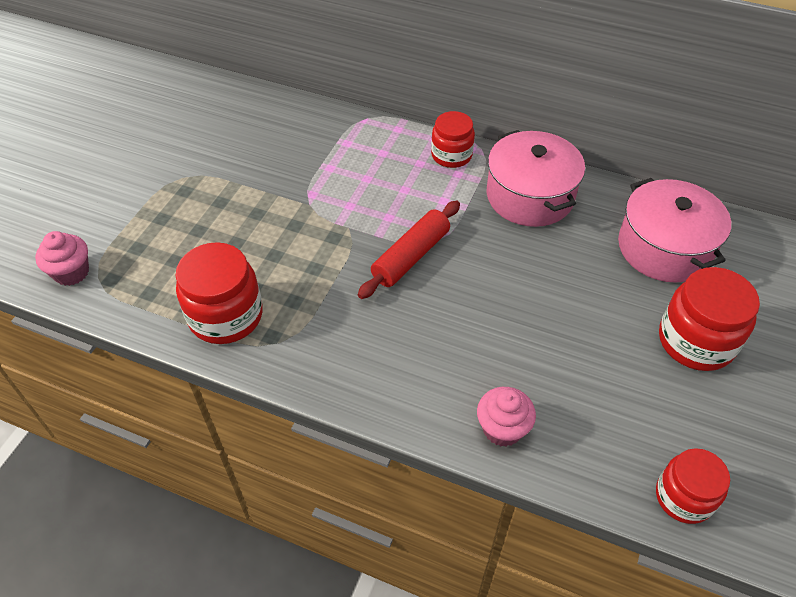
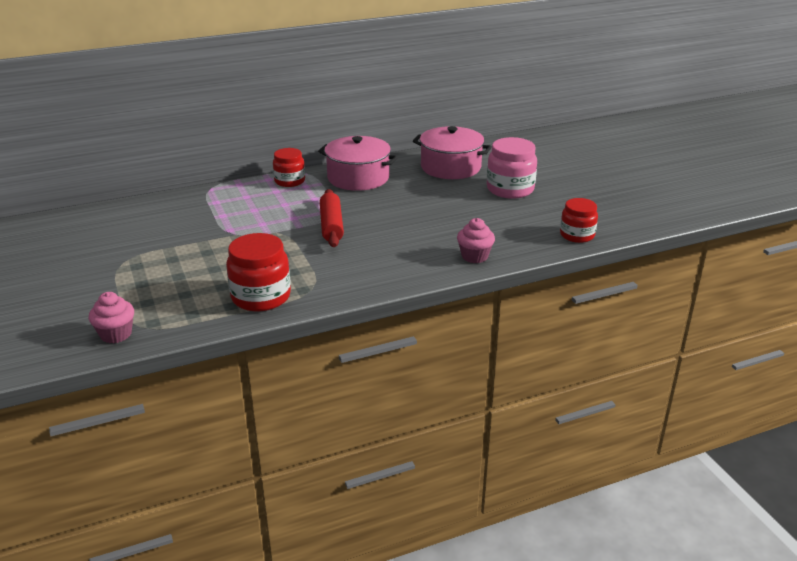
camera: 45 degrees left, 20 degrees down
red jar [659,267,760,371] -> pink jar [487,137,537,199]

